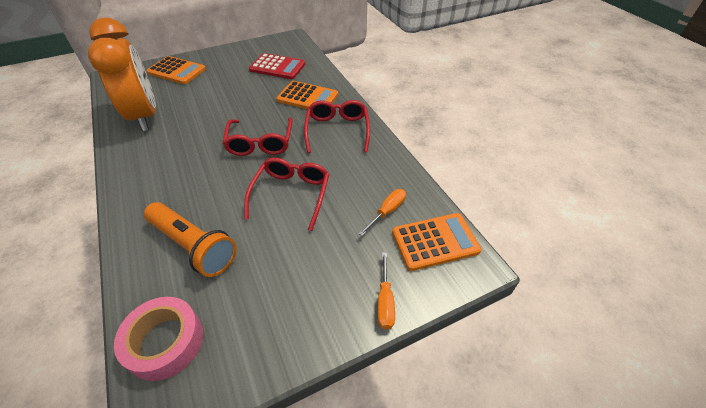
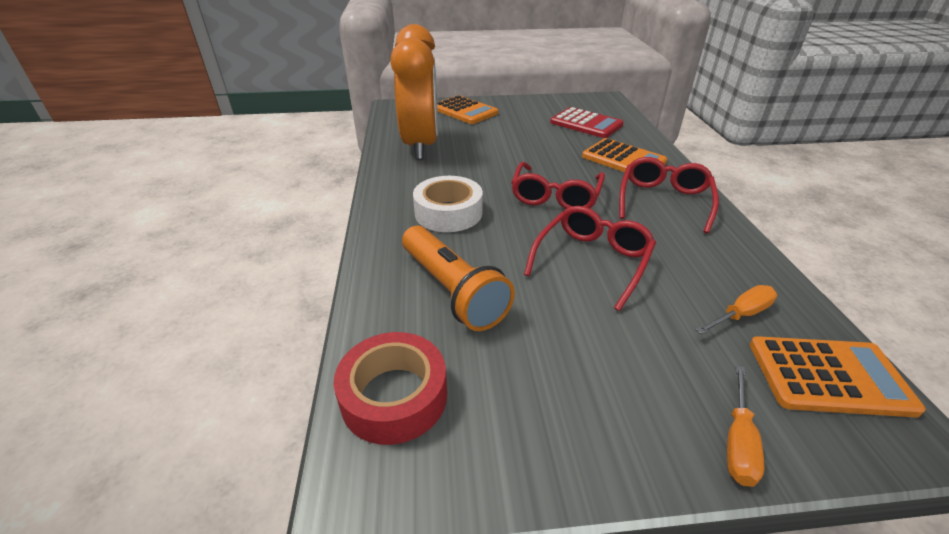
camera: 20 degrees right, 10 degrees down
pink tape [114,297,203,381] -> red tape [334,332,447,445]
none -> white tape [413,176,483,232]

